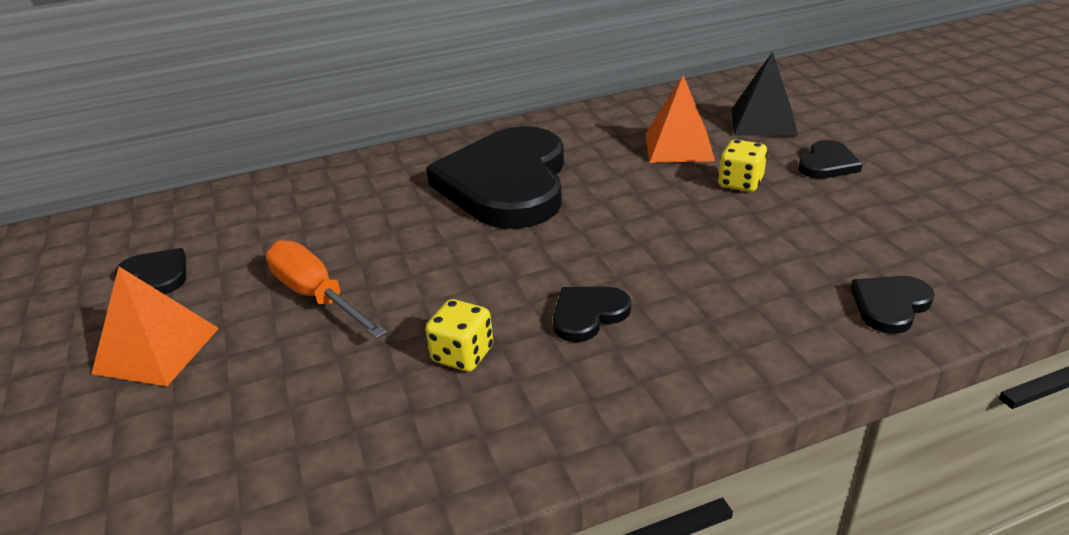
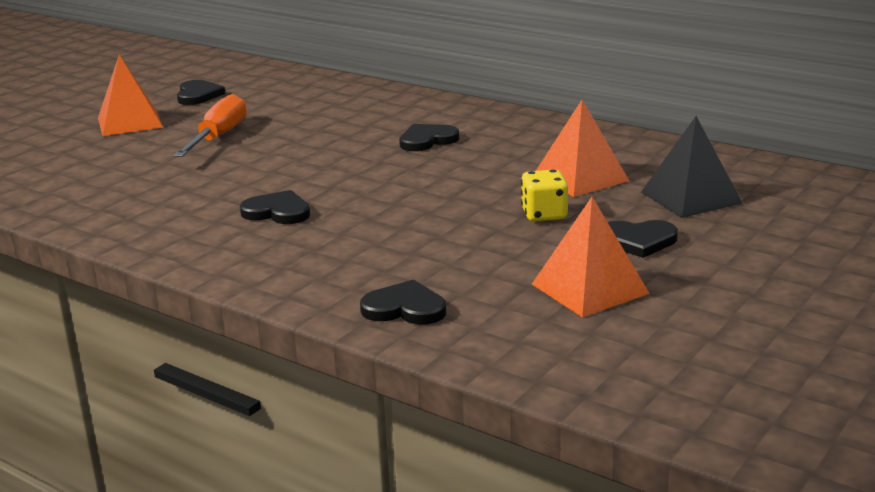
camera: 55 degrees right, 10 degrees down
yellow dice [425,299,493,372] -> none
black heart [426,126,564,229] -> black heart [399,124,459,151], size x0.41
none -> orange pyramid [532,197,650,317]

